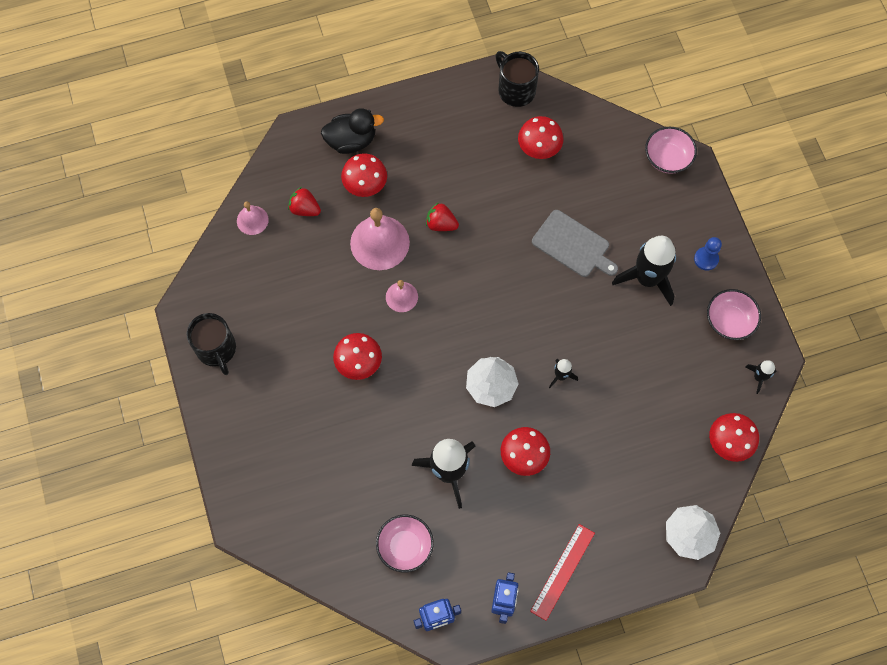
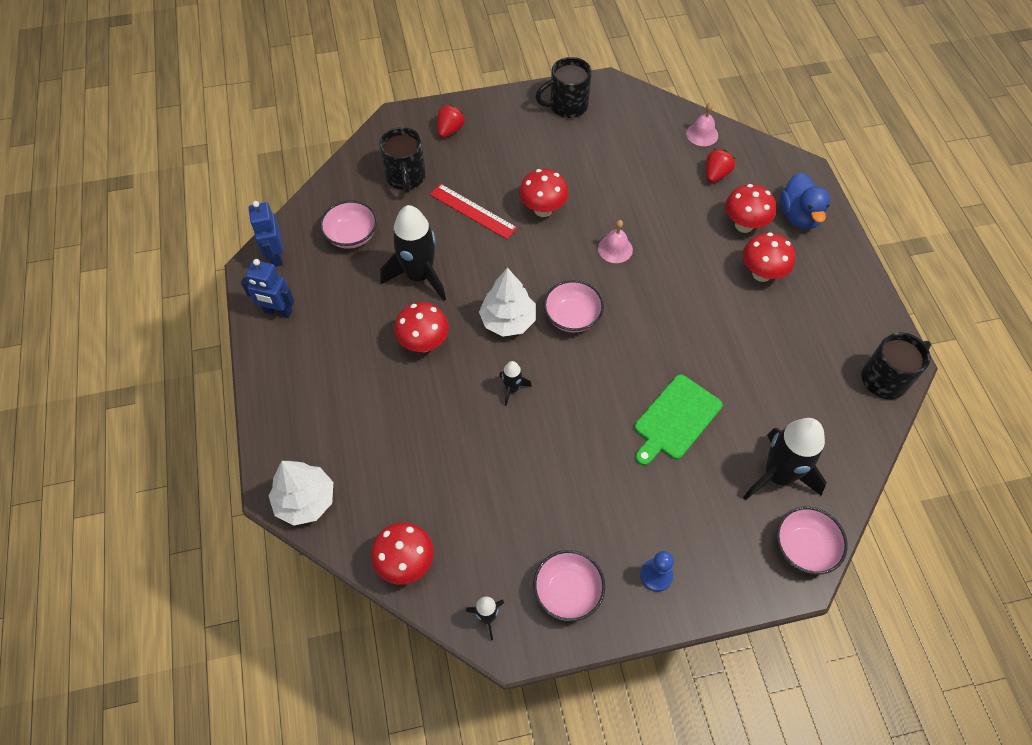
camera: 95 degrees right, 10 degrees down
black duck [321,108,384,154] -> blue duck [780,172,830,229]
pink bell [350,208,410,270] -> none
red strawberry [426,202,459,231] -> red strawberry moved to [437,105,466,138]
red mushroom [518,116,563,159] -> red mushroom moved to [743,232,795,282]
red ruler [530,524,595,621] -> red ruler moved to [430,184,517,239]
grey cutting board [532,210,618,277] -> green cutting board [634,374,723,466]
black rocket [612,236,676,306] -> black rocket moved to [743,418,827,500]
none -> black mug [379,127,426,193]
none -> pink bowl [543,280,604,333]

